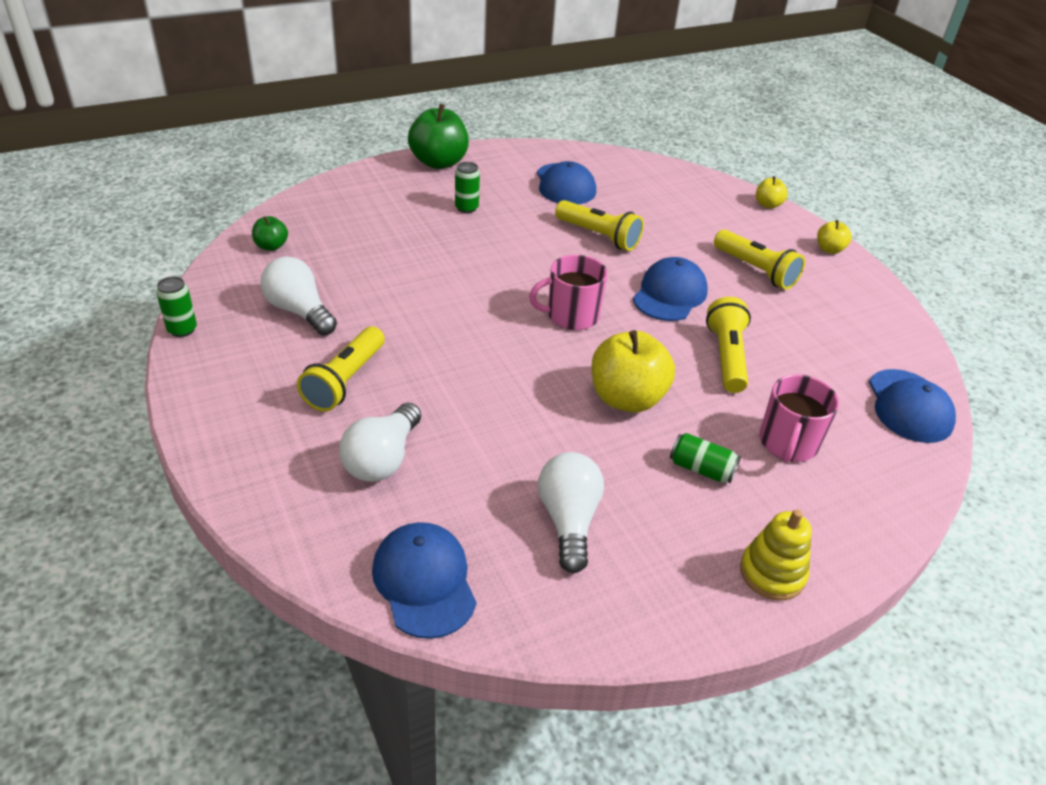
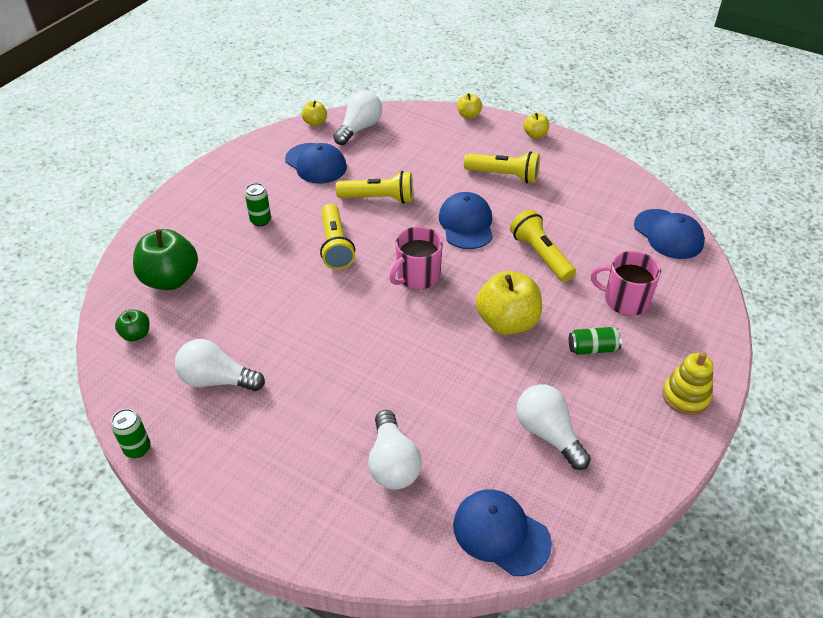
camera: 30 degrees left, 5 degrees up
yellow flashlight [297,326,385,411] -> yellow flashlight moved to [320,204,355,270]
green apple [408,104,469,169] -> green apple moved to [133,229,198,290]
pink mug [759,374,839,463] -> pink mug turned 120 degrees clockwise [591,251,661,316]
none -> yellow apple [302,101,327,126]
none -> white light bulb [333,91,382,145]

